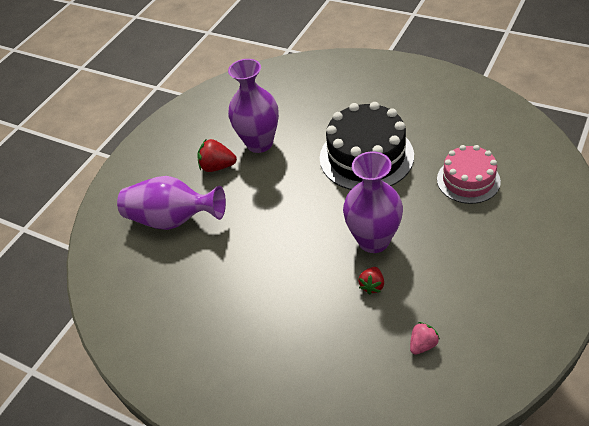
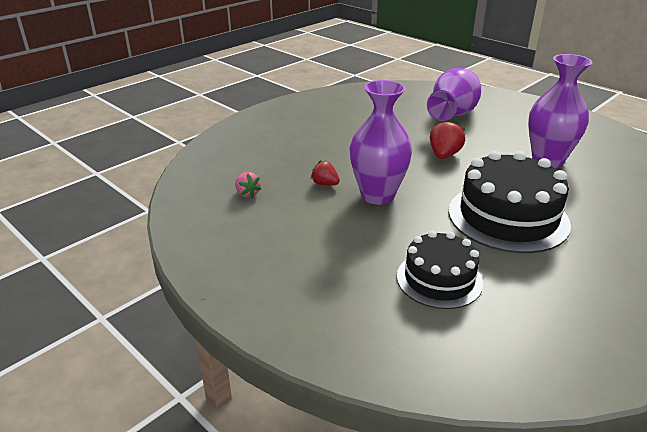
camera: 100 degrees right, 15 degrees down
red strawberry [197,139,237,172] -> red strawberry moved to [430,120,465,159]
pink cake [437,145,501,204] -> black cake [397,231,483,309]

